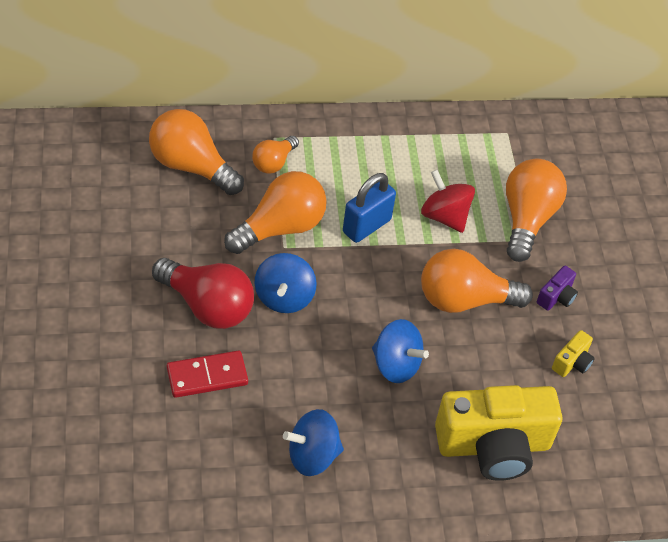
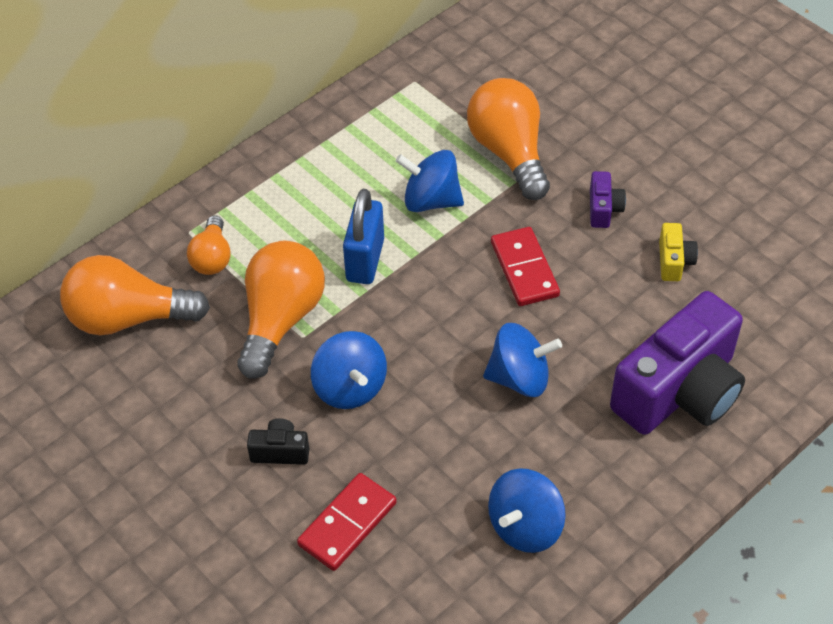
camera: 30 degrees left, 0 degrees up
red light bulb [152,258,254,329] -> black camera [247,418,309,465]
red spinning top [421,170,475,233] -> blue spinning top [396,150,464,212]
orange light bulb [421,249,533,313] -> red domino [491,227,560,306]
yellow camera [435,385,562,481] -> purple camera [610,291,745,435]

